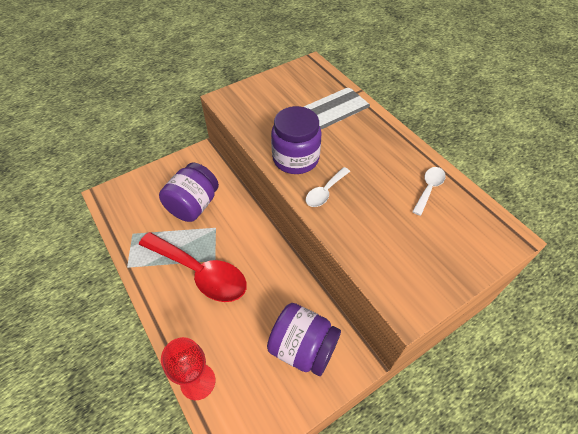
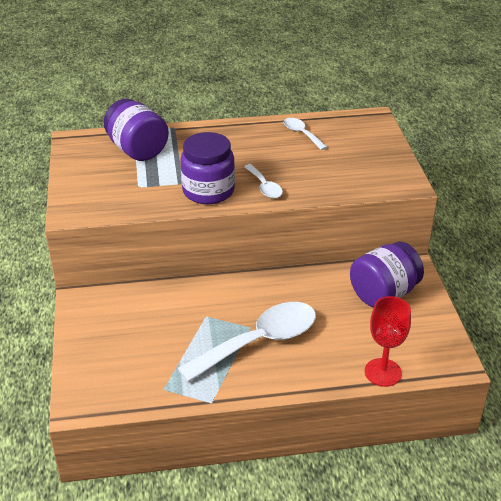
camera: 65 degrees left, 15 degrees down
red spoon [139,232,247,302] -> white spoon [178,302,316,382]
purple jar [159,163,219,222] -> purple jar moved to [104,99,169,161]

